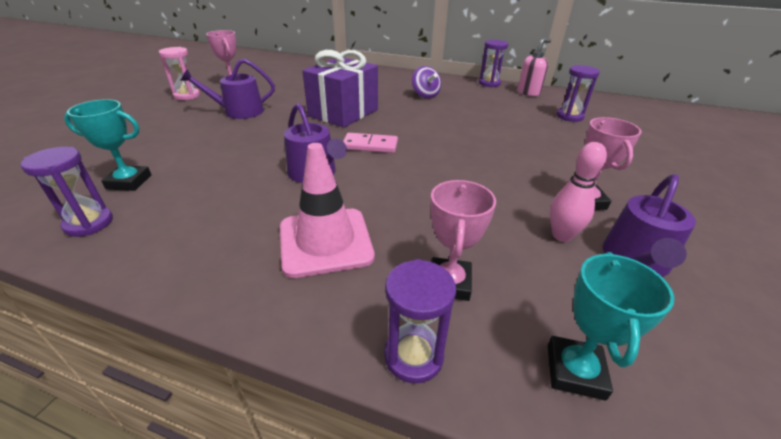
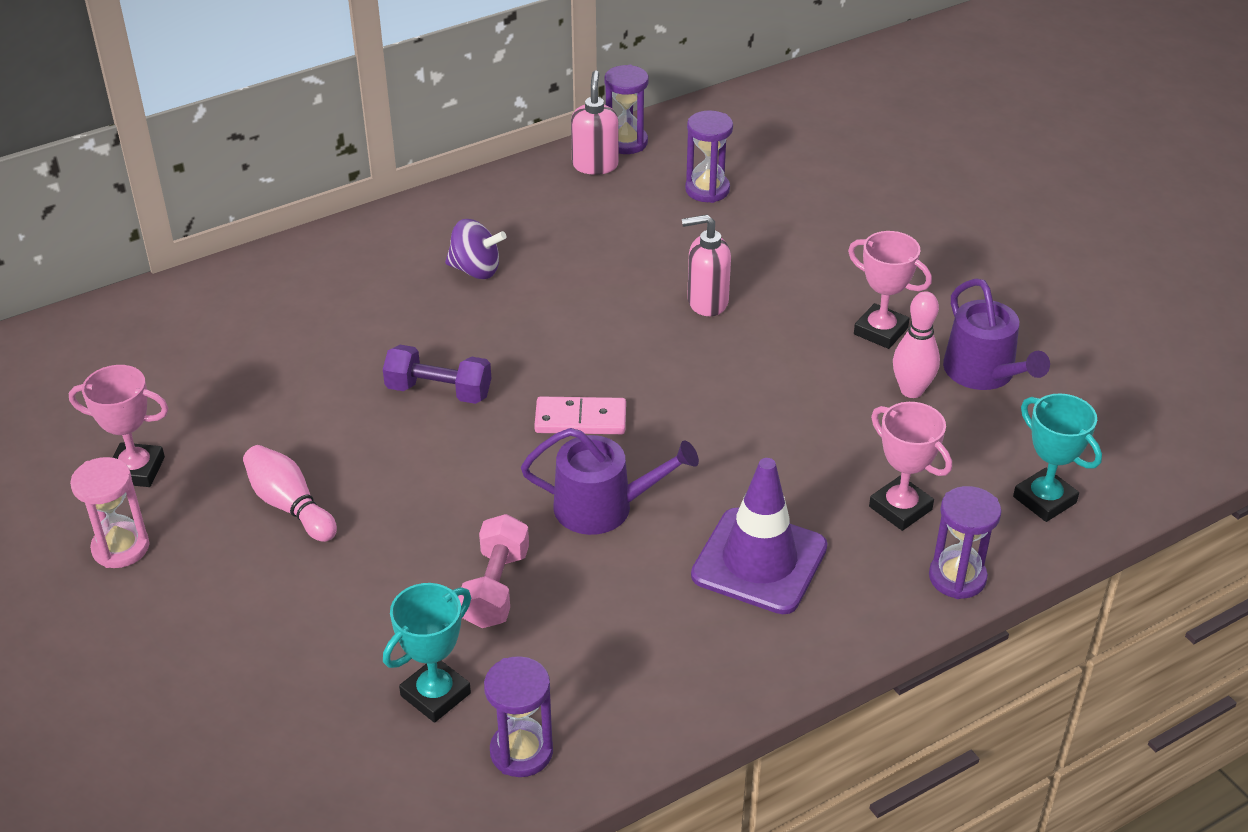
camera: 50 degrees left, 5 degrees up
purple watering can [180,59,275,119] -> pink bowling pin [243,445,337,542]
pink traffic cone [280,143,375,278] -> purple traffic cone [691,458,828,614]
purple gift [302,50,378,128] -> purple dumbbell [383,345,491,404]
pink domino [343,133,398,153] -> pink domino turned 45 degrees clockwise [534,397,626,434]
purple hourglass [479,40,508,87] -> purple hourglass moved to [604,65,649,154]
none -> pink dumbbell [458,514,529,628]
none -> pink soap dispenser [682,215,731,316]

